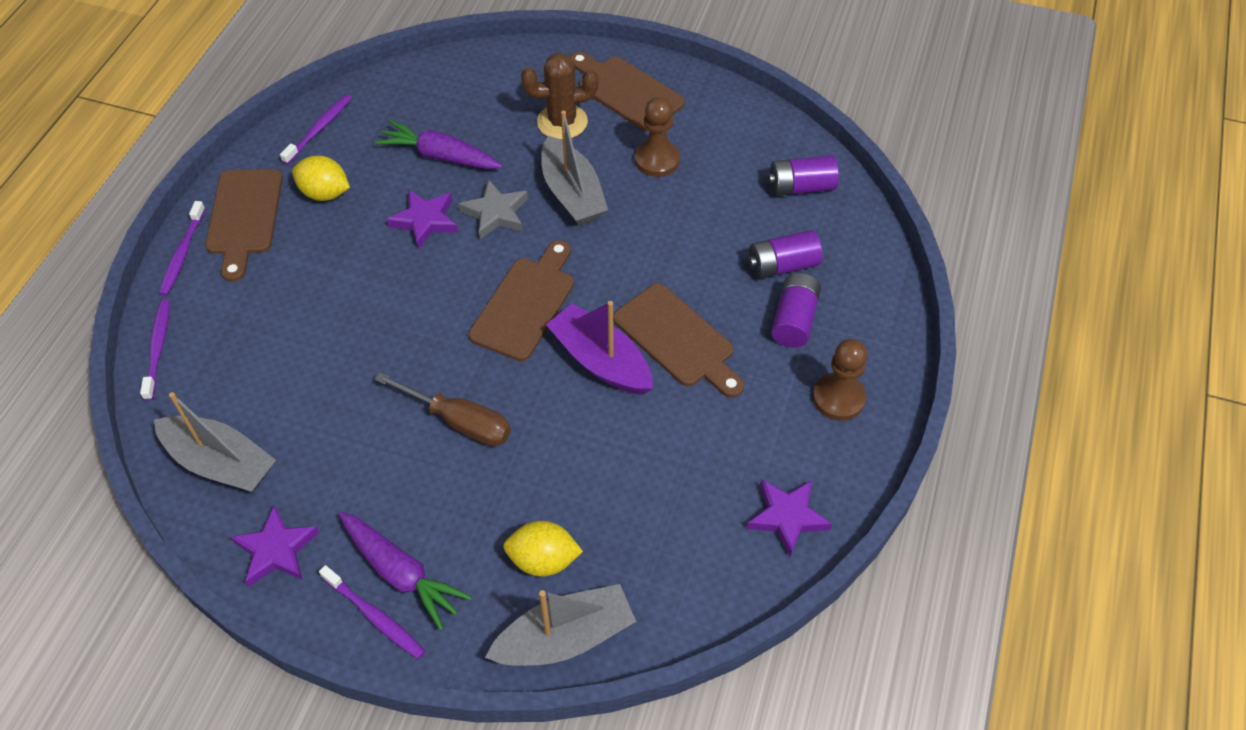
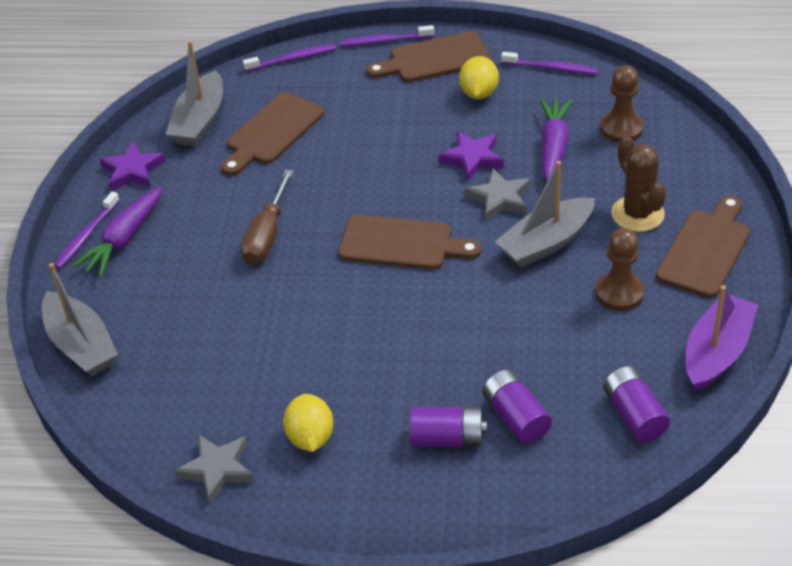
camera: 80 degrees right, 10 degrees down
yellow lemon [503,521,583,577] -> yellow lemon moved to [283,394,333,452]
purple boat [546,301,653,395] -> purple boat moved to [686,285,758,392]
brown cutting board [613,283,744,398] -> brown cutting board moved to [221,92,324,176]
purple star [746,479,832,557] -> grey star [174,434,254,503]
brown pawn [813,339,868,421] -> brown pawn moved to [600,65,644,143]

